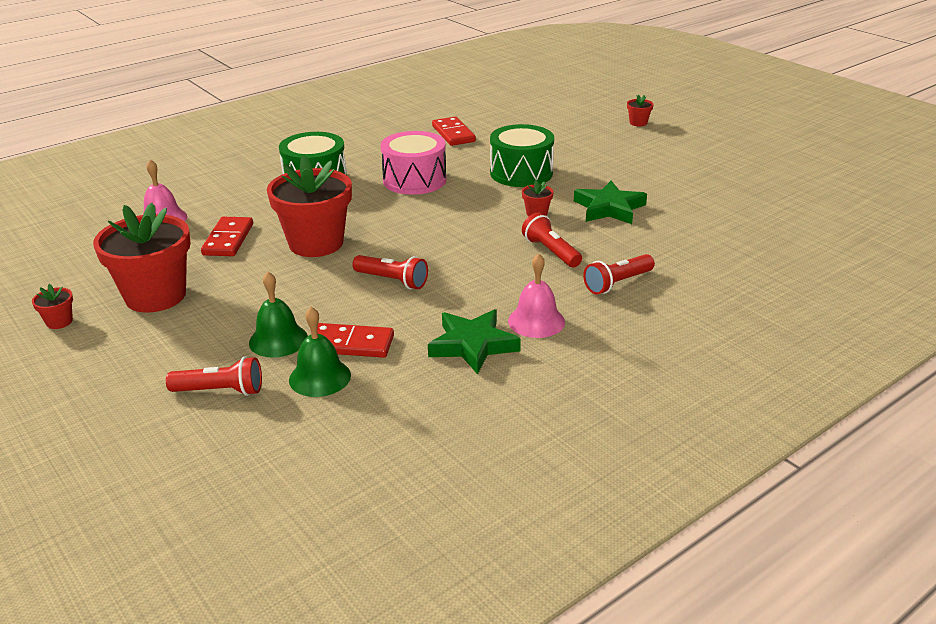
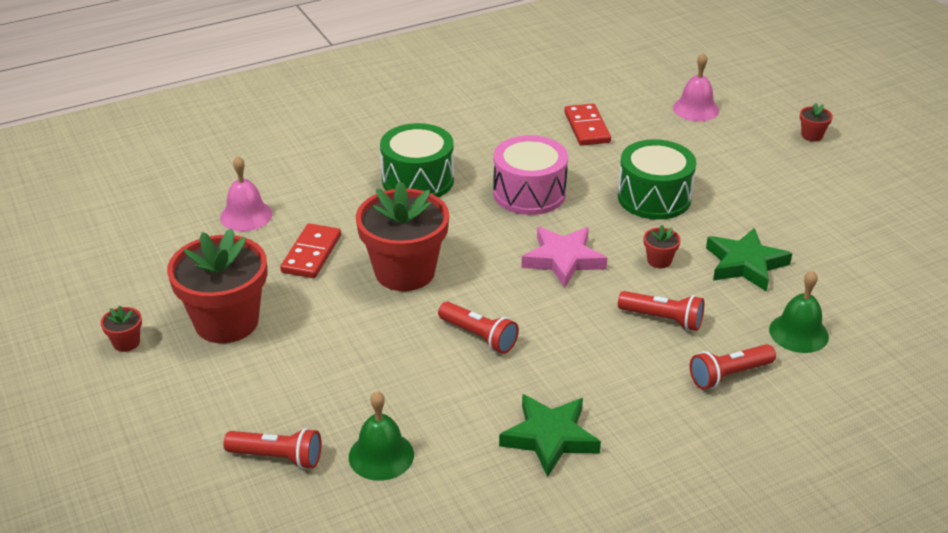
camera: 10 degrees right, 5 degrees up
green bell [249,272,308,358] -> green bell moved to [769,270,829,353]
red domino [317,323,394,358] -> none
pink bell [508,253,565,338] -> pink bell moved to [673,53,719,121]
red flashlight [522,213,582,267] -> red flashlight turned 135 degrees clockwise [618,291,704,331]
none -> pink star [521,227,607,288]

